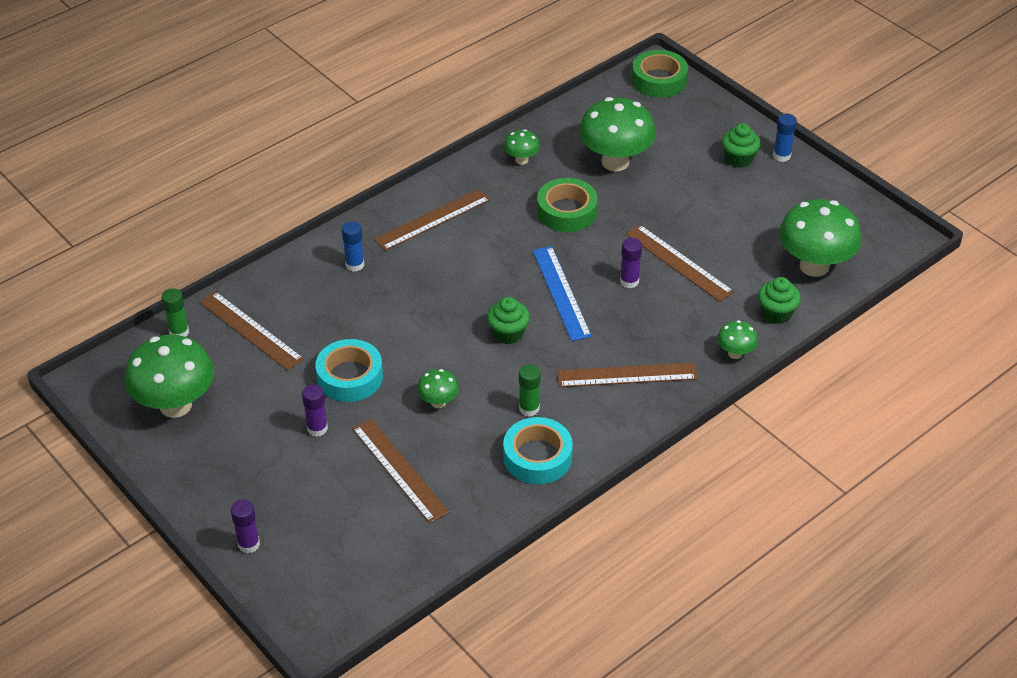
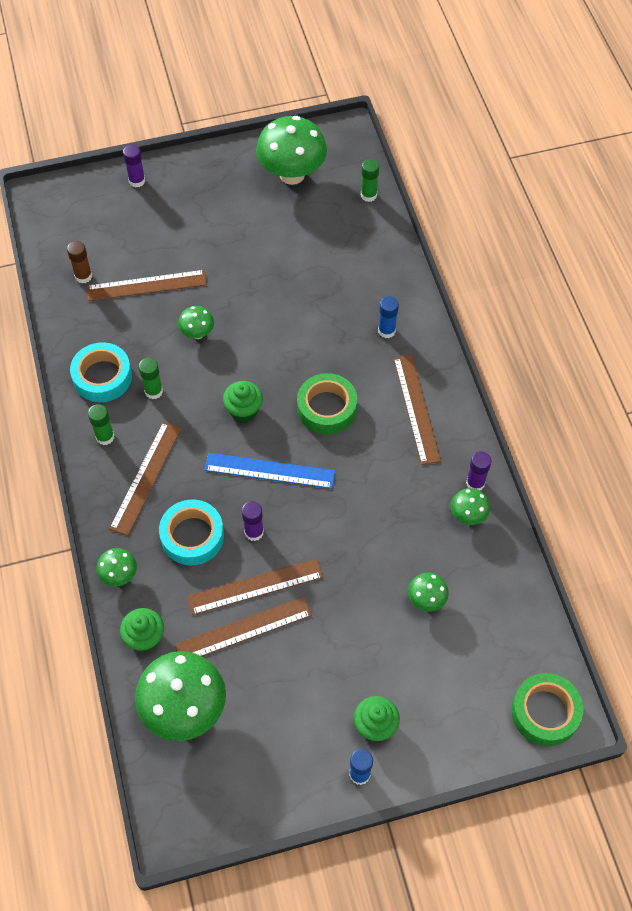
camera: 115 degrees right, 15 degrees up
brown ruler [200,291,304,370] -> brown ruler moved to [174,597,312,656]
purple glue stick [302,384,328,437] -> purple glue stick moved to [466,451,491,490]
turquoise tape [315,339,383,402] -> turquoise tape moved to [159,499,224,565]
green tape [537,178,598,232] -> green tape moved to [297,373,357,434]
green mushroom [579,97,656,171] -> green mushroom [408,573,449,612], size x0.48
none -> brown glue stick [67,241,92,283]
none -> green glue stick [88,404,114,445]

